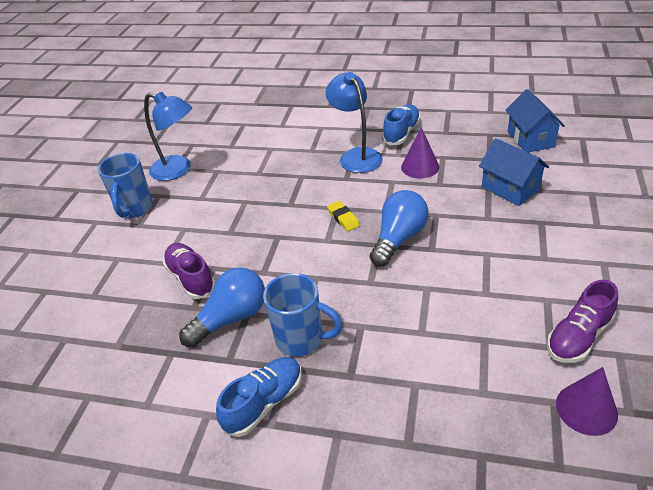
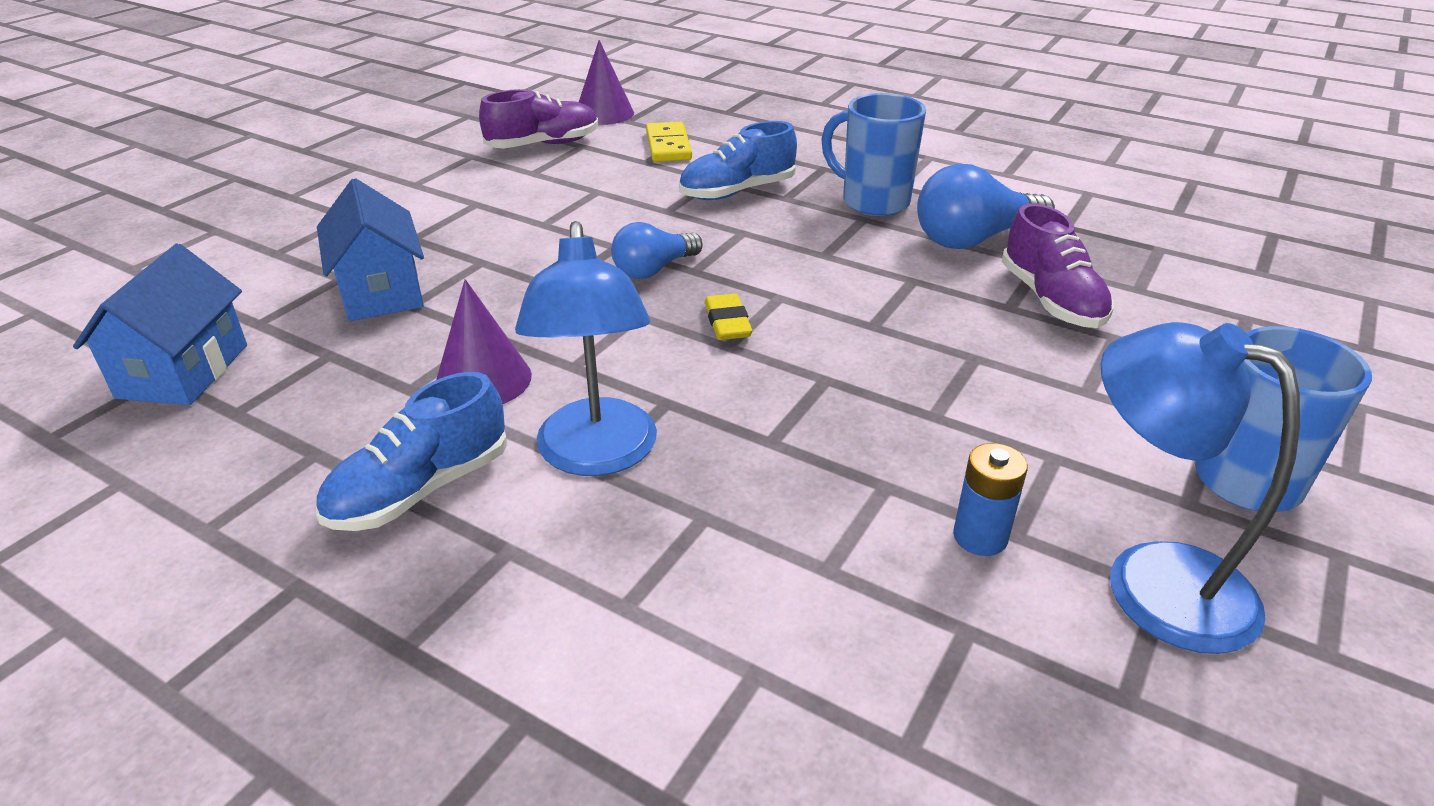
camera: 165 degrees left, 5 degrees down
blue shoe [216,357,302,437] -> blue shoe moved to [679,121,797,200]
blue light bulb [370,190,429,267] -> blue light bulb [611,222,702,279], size x0.64
none -> yellow domino [646,122,692,162]
none -> blue battery [953,443,1028,556]

